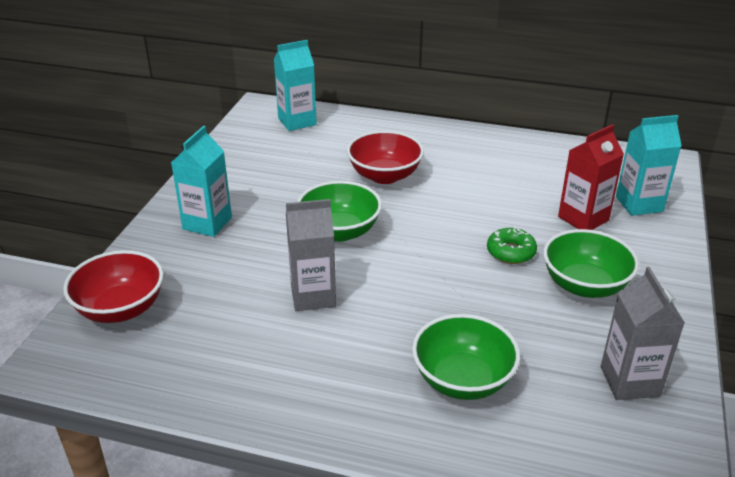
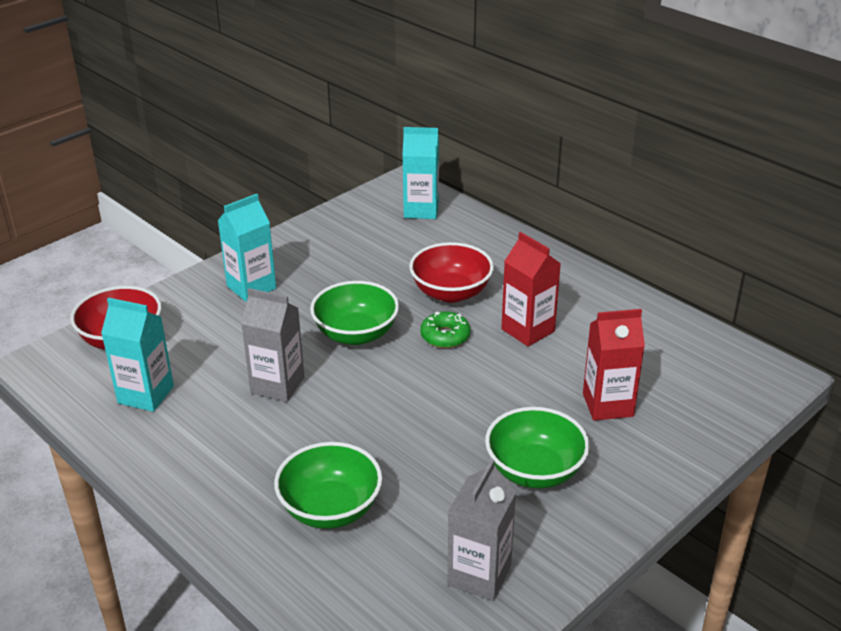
camera: 30 degrees right, 0 degrees up
green donut [487,227,537,264] -> green donut moved to [420,311,470,348]
turquoise carton [616,115,682,216] -> turquoise carton moved to [101,298,174,412]
none -> red carton [501,232,561,347]

